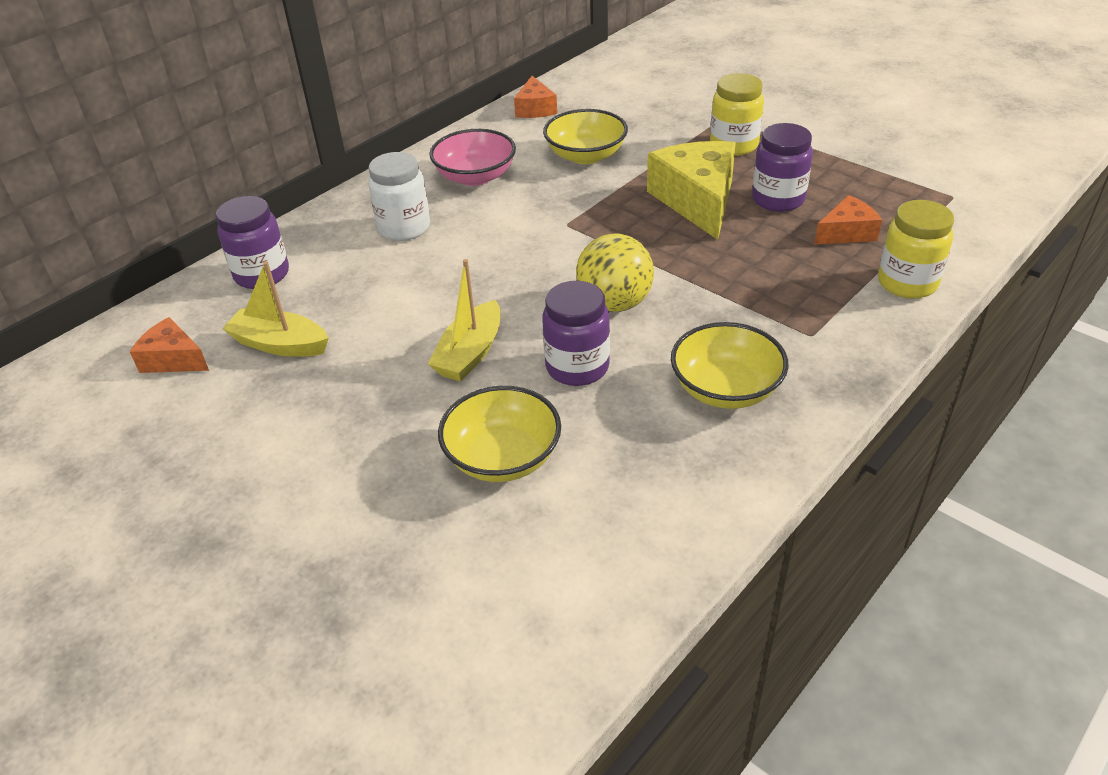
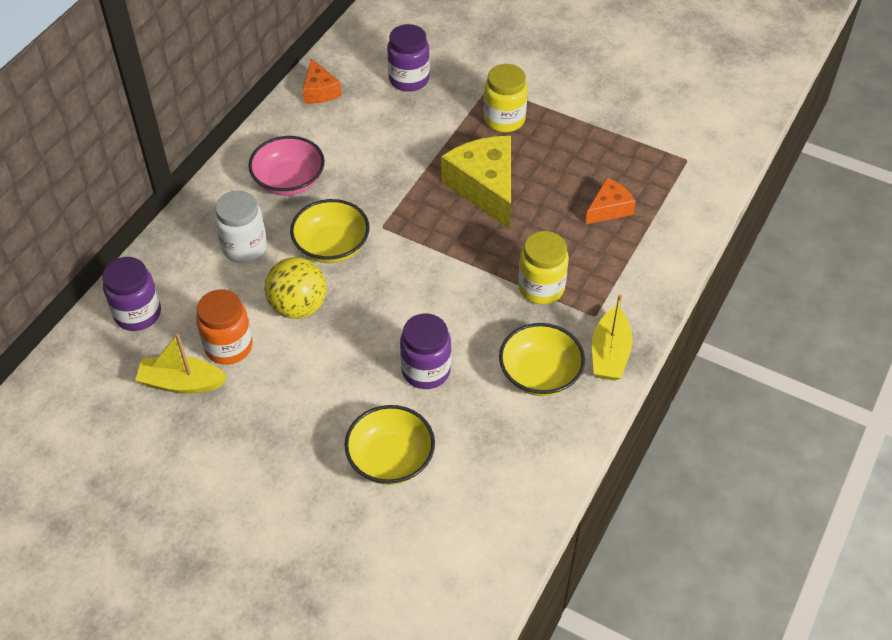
camera: 15 degrees left, 10 degrees up
orange cheese [130,317,209,373] -> none
yellow boat [428,259,501,381] -> yellow boat moved to [592,294,632,381]
yellow bowl [543,109,628,164] -> yellow bowl moved to [290,199,370,263]
yellow ball [576,234,654,312] -> yellow ball moved to [264,257,327,319]
purple jar [752,123,813,212] -> purple jar moved to [387,24,430,92]
yellow jar [878,200,954,299] -> yellow jar moved to [518,231,569,304]
none -> orange jar [196,289,253,365]

